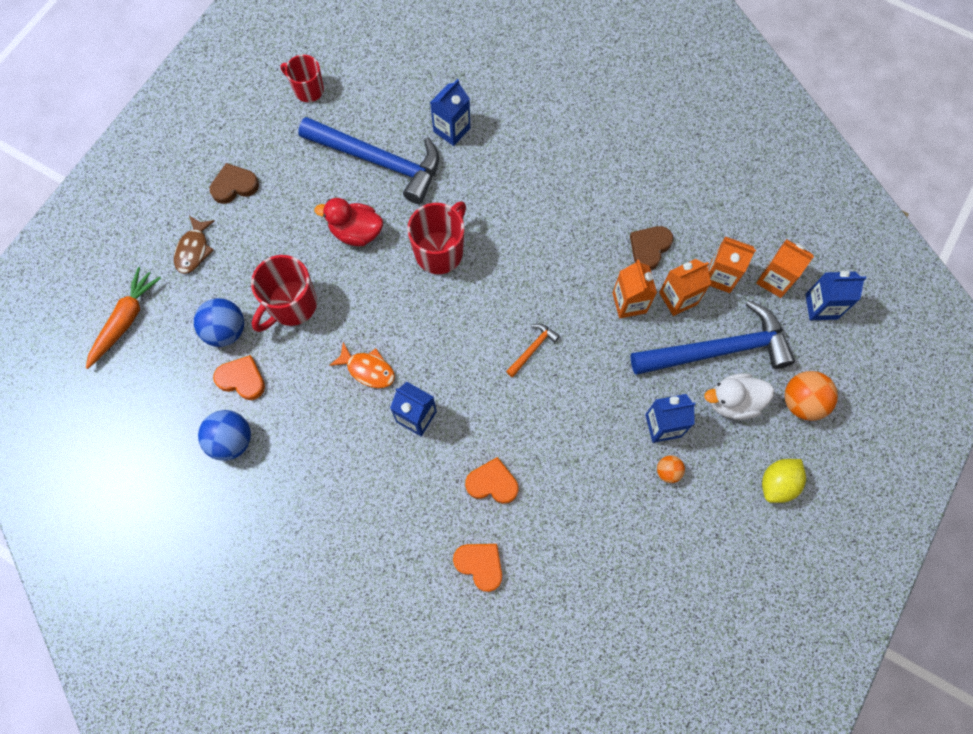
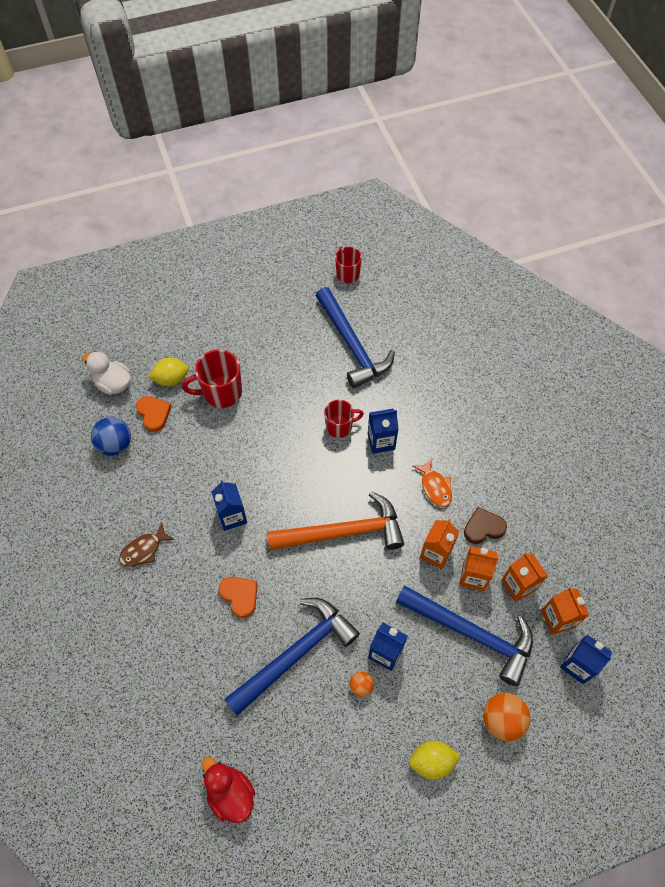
camera: 40 degrees right, 10 degrees down
orange carrot [86,267,161,369] -> none
brown fish [174,216,215,274] -> brown fish moved to [119,522,175,567]
blue ball [194,298,244,347] -> yellow lemon [148,358,189,386]
brown heart [210,163,259,204] -> none
red duck [314,198,383,246] -> red duck moved to [202,757,255,823]
orange fish [329,342,395,388] -> orange fish moved to [413,459,452,507]
red mug [407,201,466,274] -> red mug [324,400,364,438], size x0.66
blue carton [430,79,470,146] -> blue carton moved to [368,409,399,454]
orange heart [453,544,502,592] -> none
orange hammer [506,323,560,377] -> orange hammer [267,491,404,550], size x2.44
white duck [704,373,774,420] -> white duck moved to [82,351,131,395]
none -> blue hammer [224,598,360,716]

